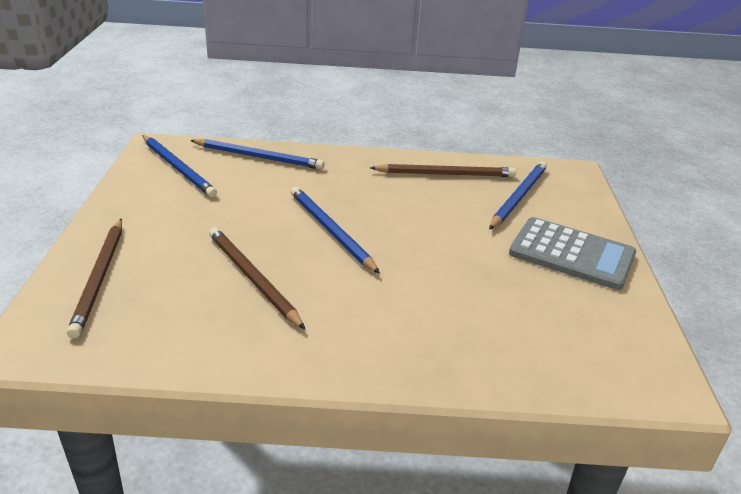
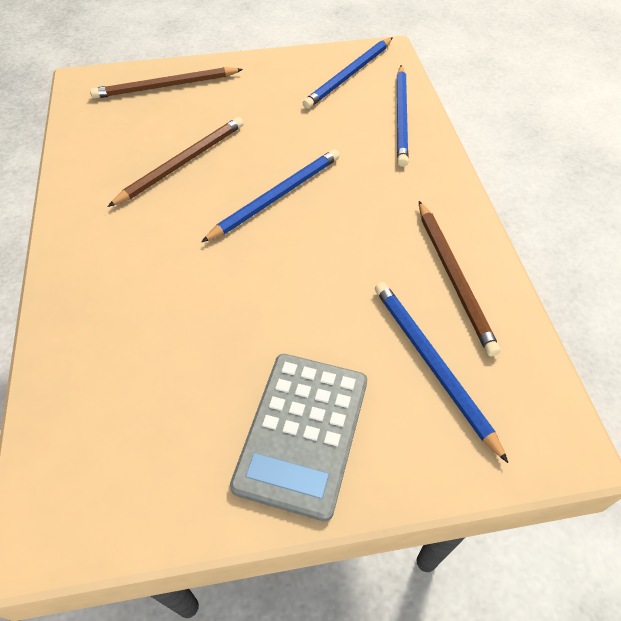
camera: 80 degrees right, 20 degrees up
blue pencil [489,162,547,230] -> blue pencil turned 135 degrees counterclockwise [375,282,508,463]

